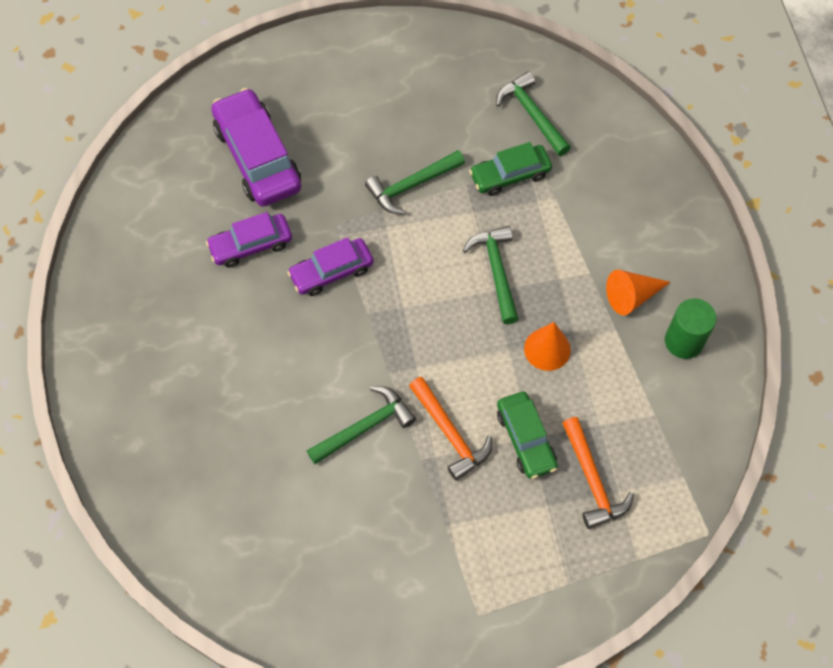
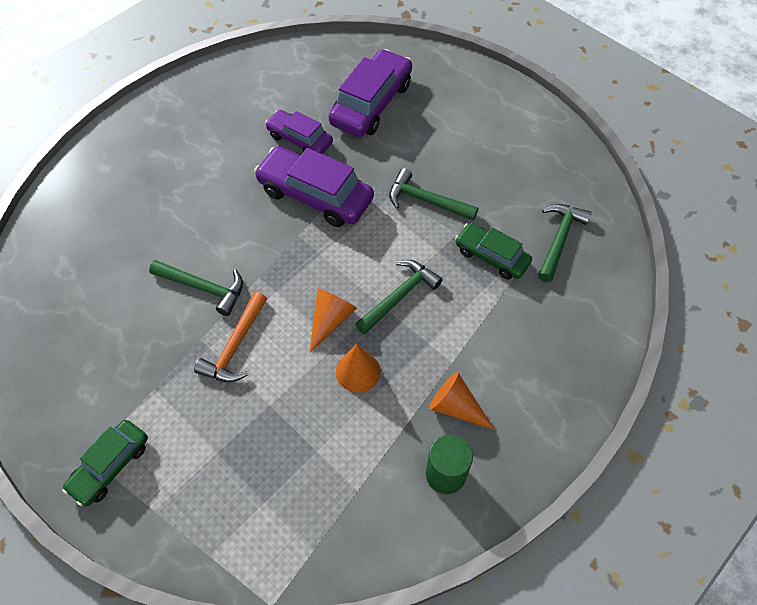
camera: 55 degrees right, 5 degrees down
purple car [287,237,374,296] -> purple car [254,146,374,227], size x1.62
green car [497,391,558,479] -> green car moved to [62,420,148,506]
orange hammer [562,417,634,529] -> none
none -> orange cone [309,289,357,353]

